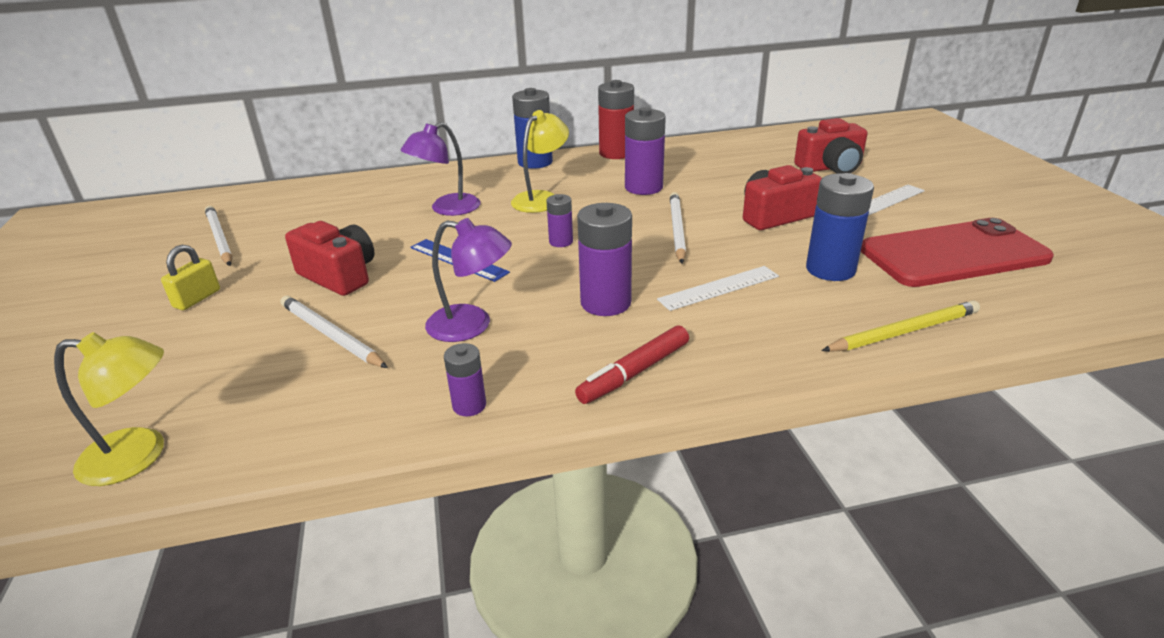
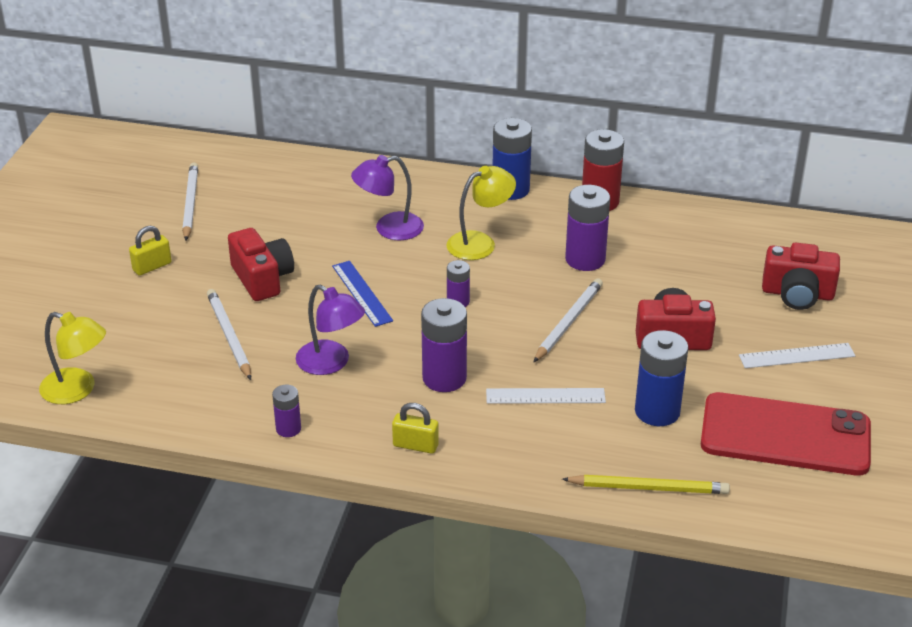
camera: 25 degrees right, 5 degrees up
red marker [575,325,689,404] -> yellow padlock [392,403,439,454]

